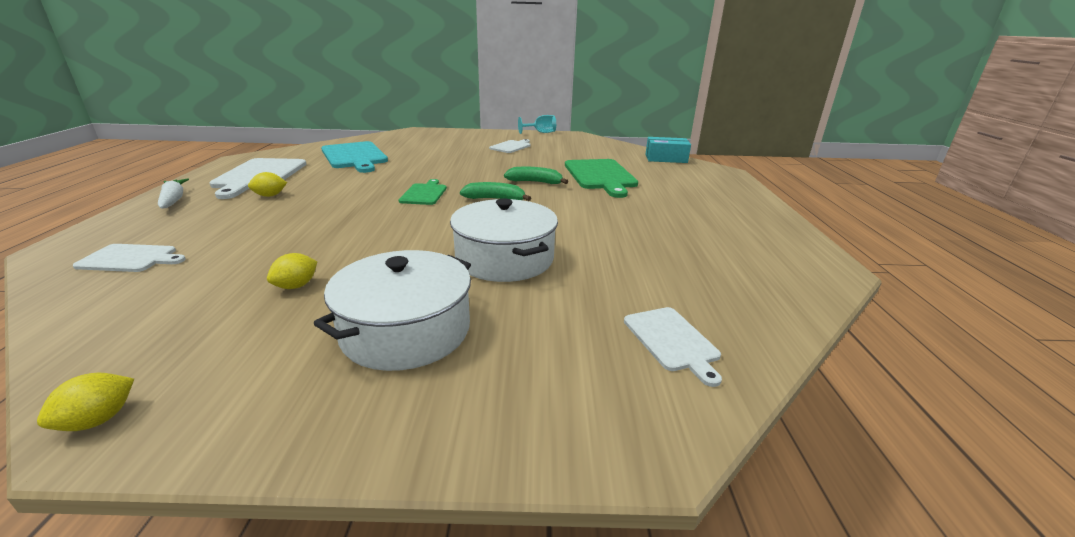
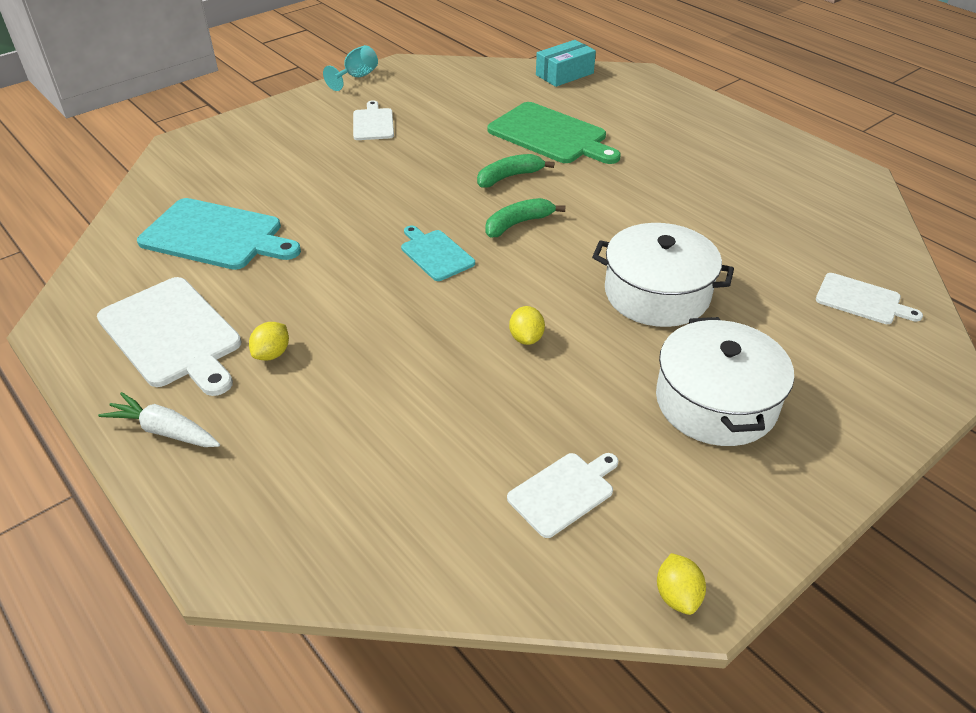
camera: 40 degrees left, 15 degrees up
white cutting board [73,244,186,272] -> white cutting board moved to [507,453,618,538]
yellow lemon [267,253,317,289] -> yellow lemon moved to [509,306,545,345]
green cutting board [399,179,447,205] -> turquoise cutting board [401,226,475,281]

